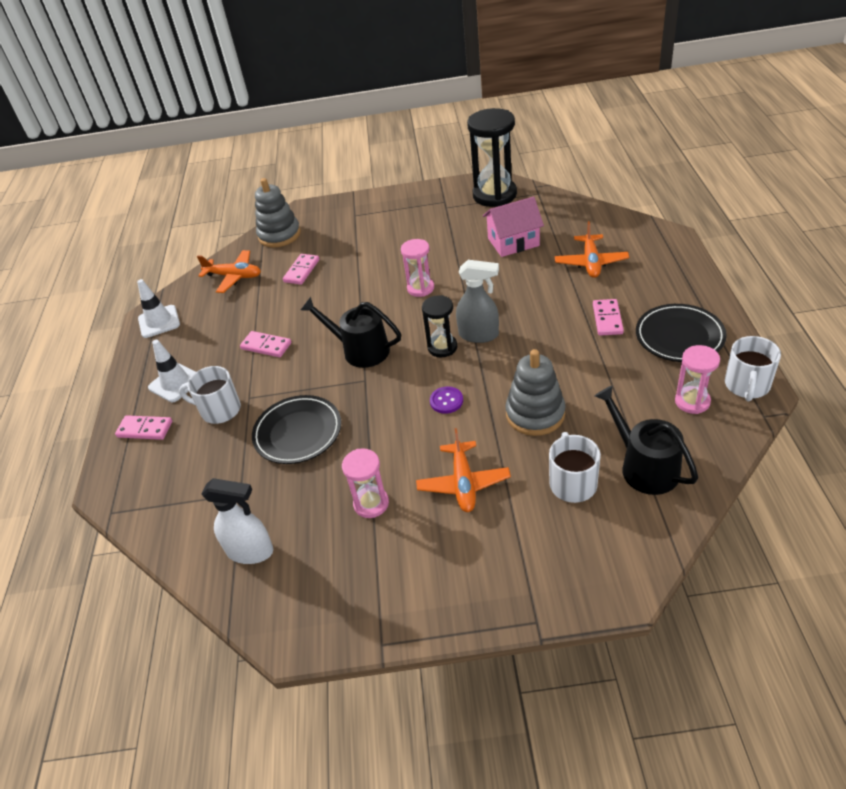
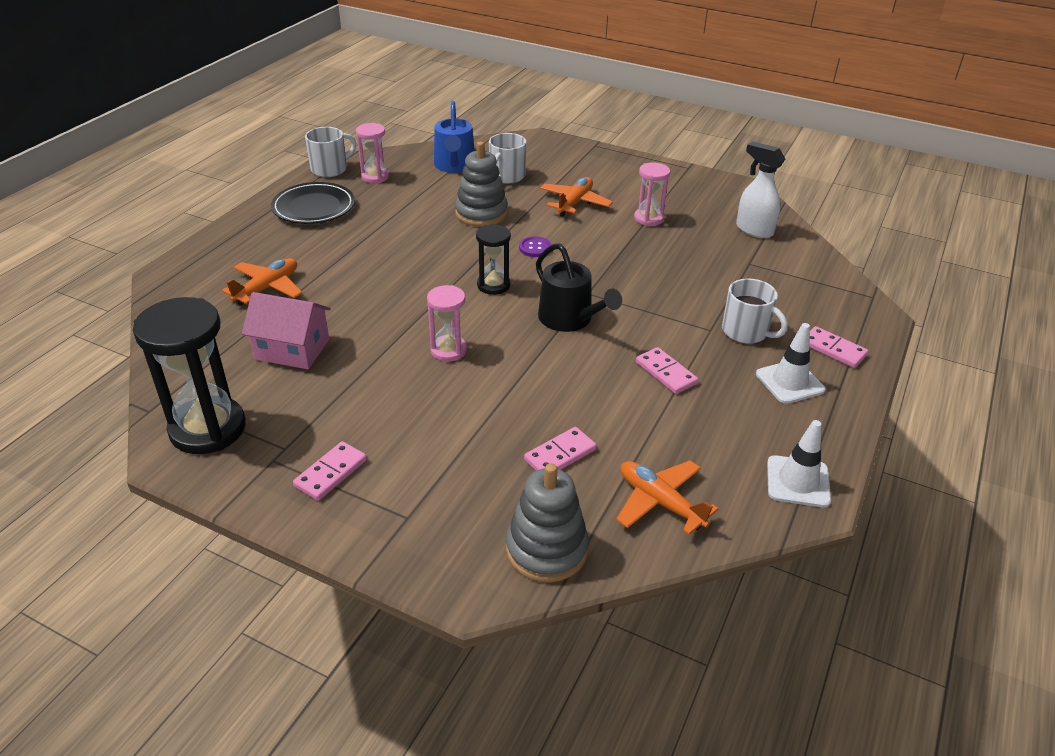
camera: 155 degrees left, 5 degrees down
black plate [252,395,341,464] -> none
grey spray bottle [456,260,499,343] -> none
pink domino [593,299,624,336] -> pink domino moved to [293,441,367,501]
black watering can [595,385,698,495] -> blue watering can [434,101,475,173]

